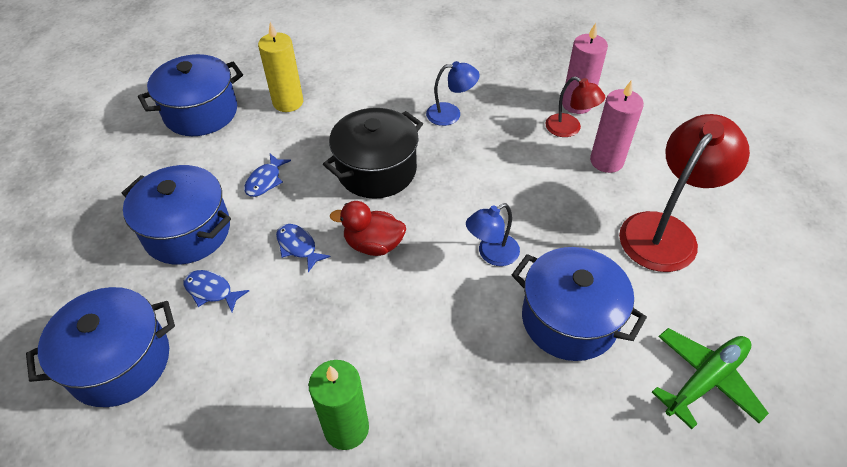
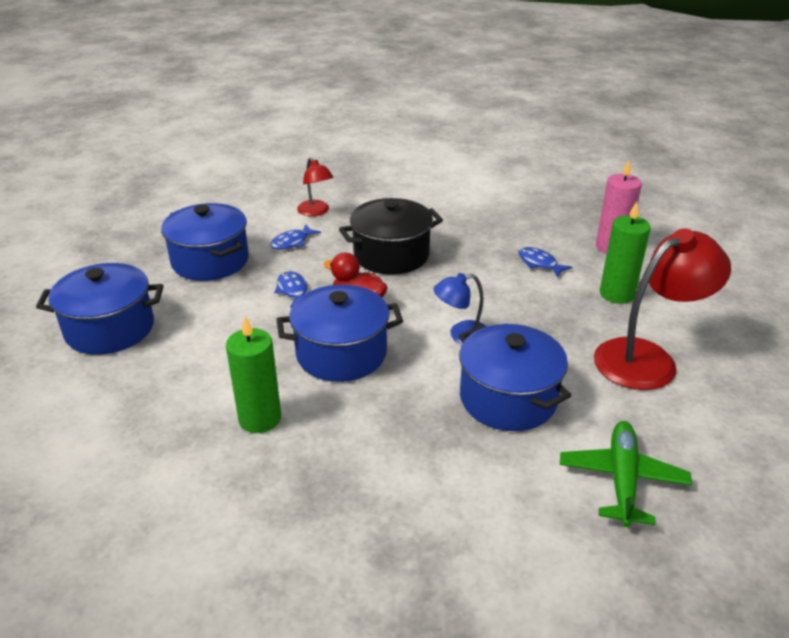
camera: 20 degrees right, 15 degrees down
blue pot [138,54,243,136] -> blue pot moved to [276,284,403,382]
blue fish [184,270,249,312] -> blue fish moved to [519,247,572,277]
yellow candle [258,22,303,112] -> none
blue lamp [426,61,479,126] -> none
red lamp [545,77,605,137] -> red lamp moved to [297,157,334,216]
pink candle [590,80,644,173] -> green candle [600,201,651,304]
green plane [652,328,769,429] -> green plane turned 60 degrees counterclockwise [560,421,692,527]

